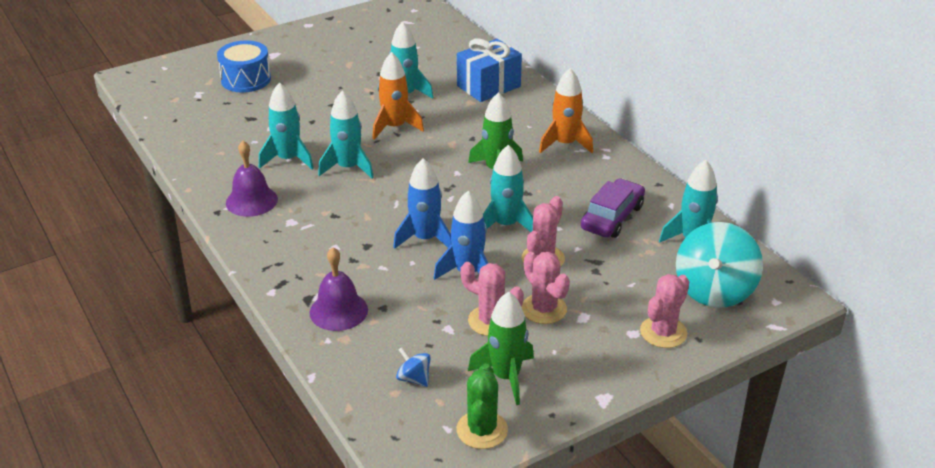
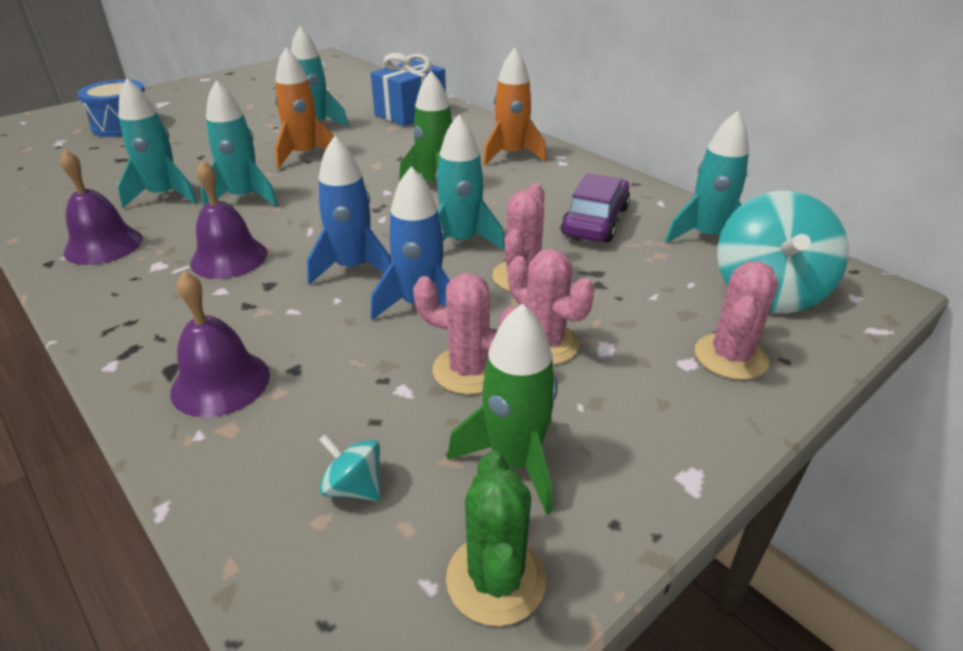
camera: 10 degrees left, 0 degrees up
blue spinning top [396,347,431,387] -> turquoise spinning top [319,434,381,501]
none -> purple bell [190,160,268,279]

